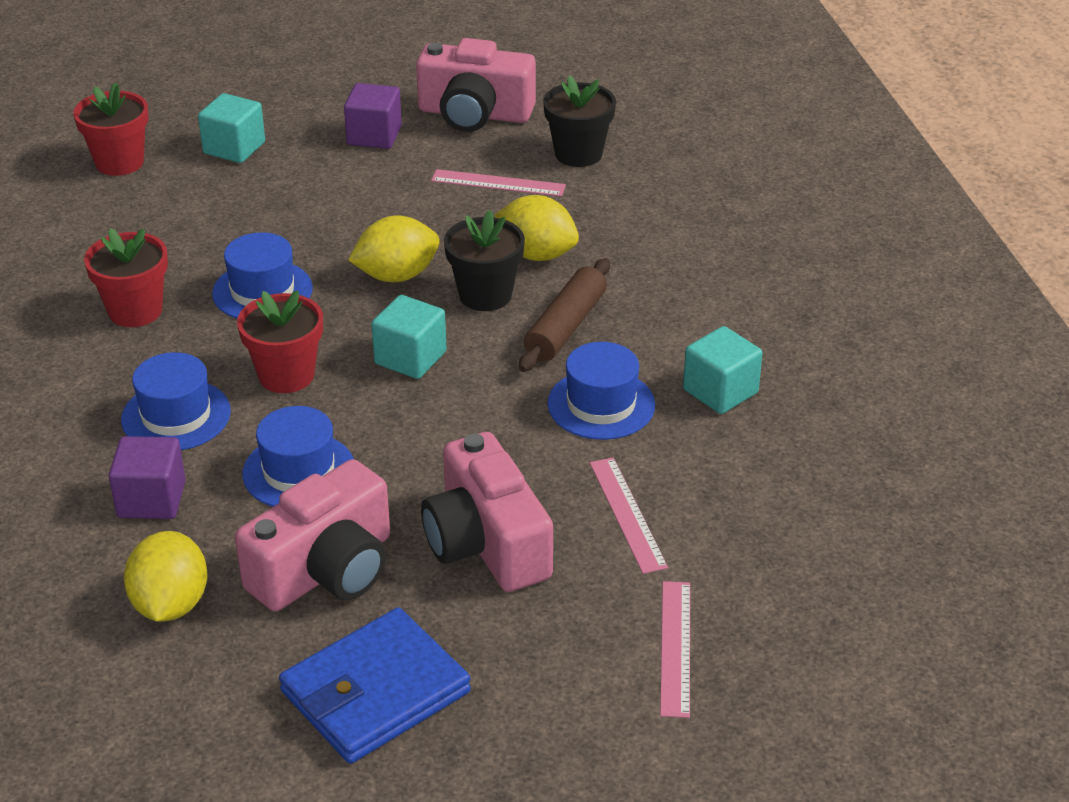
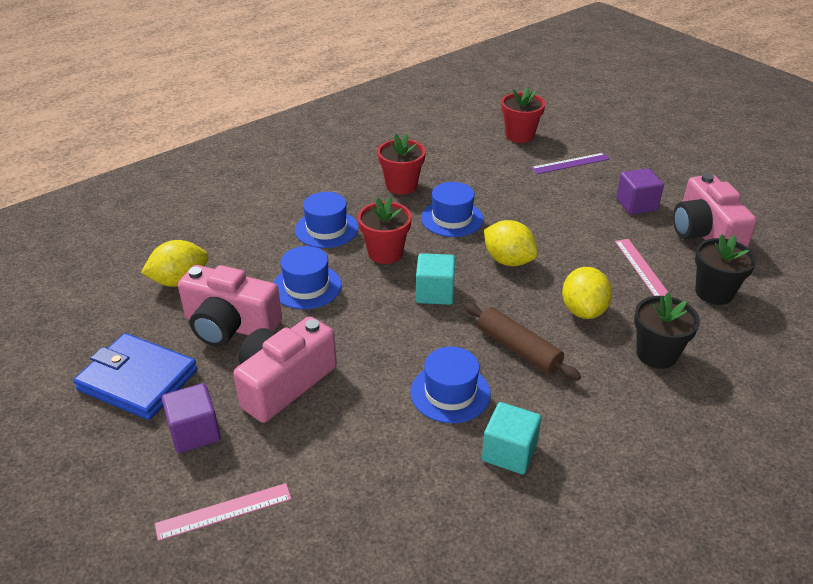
camera: 65 degrees right, 0 degrees up
purple cube [109,436,186,519] -> purple cube moved to [162,383,221,453]
turquoise cube [198,93,265,163] -> purple ruler [531,153,610,174]
black flower pot [444,210,525,311] -> black flower pot moved to [634,292,700,369]
brown rolling pin [519,258,610,372] -> brown rolling pin turned 45 degrees clockwise [464,303,581,380]
pink ruler [590,457,668,574] -> none

